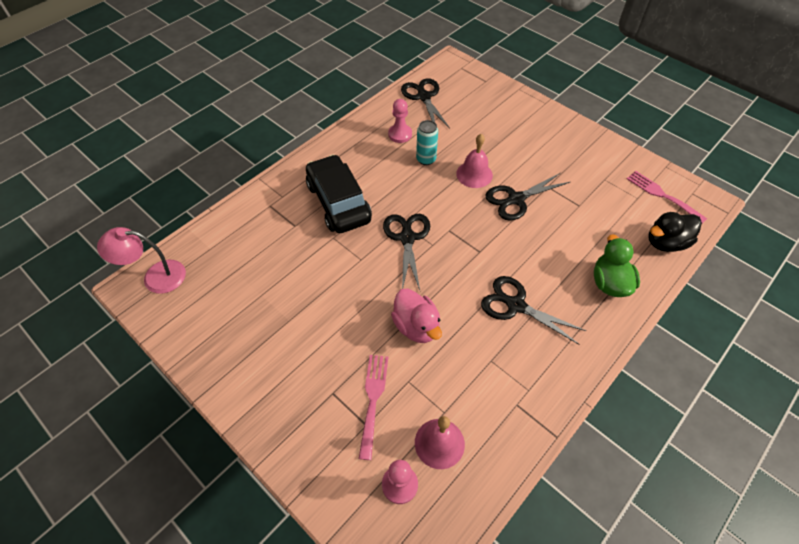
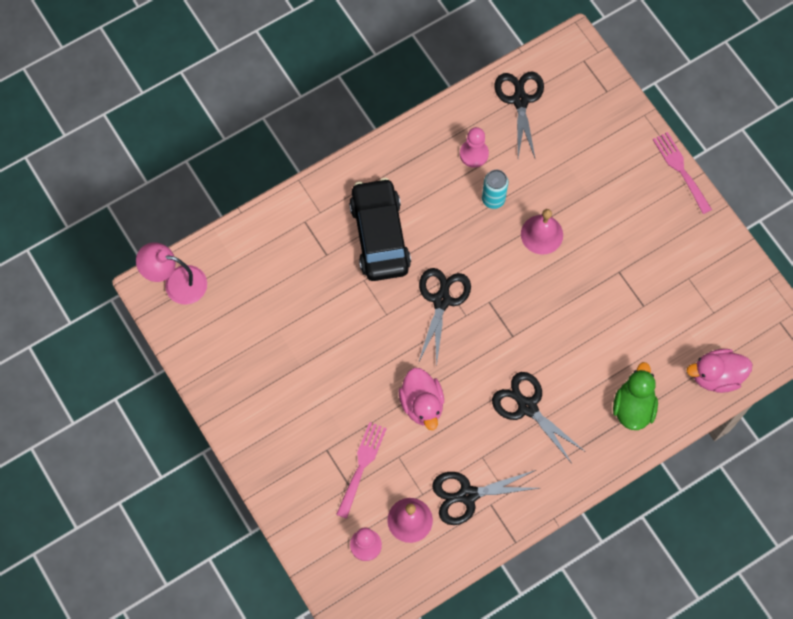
camera: 15 degrees right, 15 degrees up
black scissors [485,173,570,221] -> black scissors moved to [432,470,539,525]
pink fork [627,171,707,224] -> pink fork moved to [652,132,712,214]
black duck [648,212,702,252] -> pink duck [686,349,752,393]

